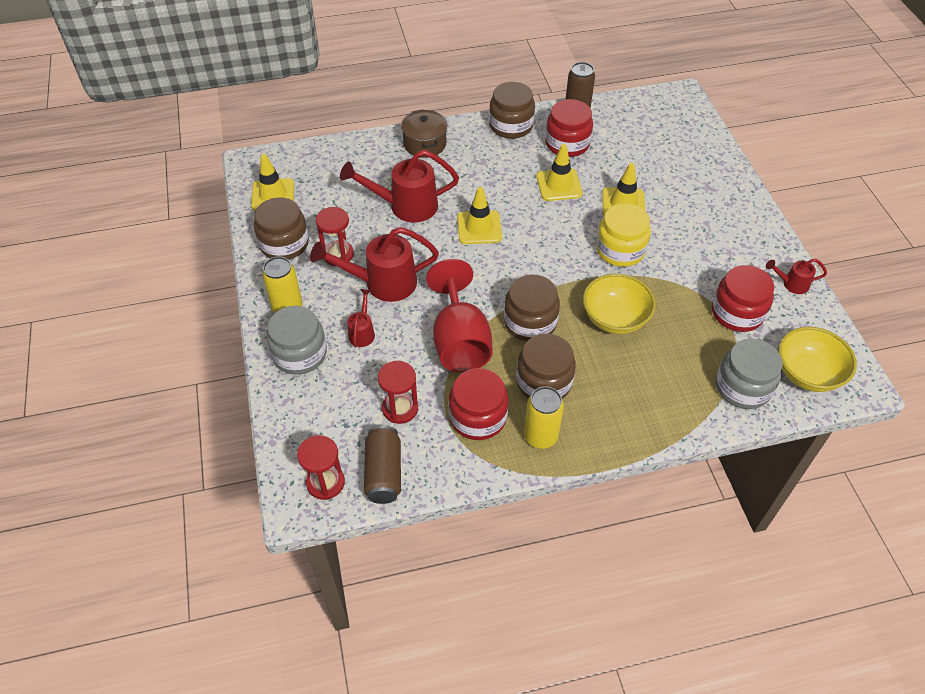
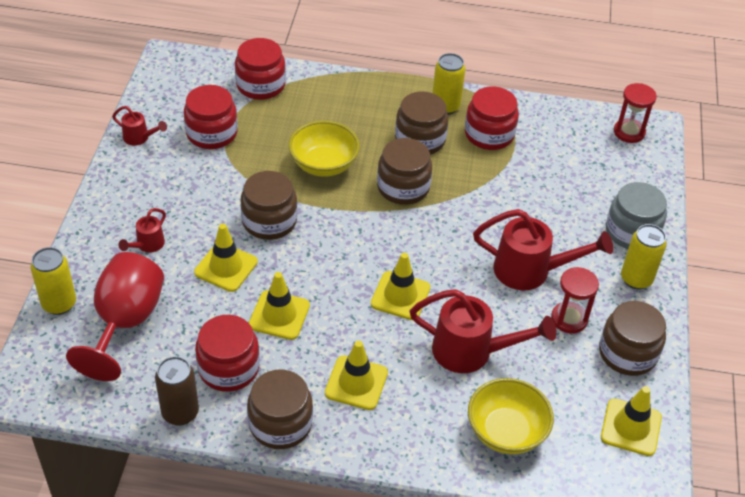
camera: 160 degrees left, 5 degrees down
red watering can [347,289,375,347] -> red watering can moved to [118,208,166,252]
brown can [364,425,401,504] -> none
red hourglass [378,361,418,424] -> none
brown pot [401,110,447,158] -> none
red goblet [426,259,493,372] -> red goblet moved to [66,252,164,381]
yellow jar [596,203,651,267] -> brown jar [240,171,297,240]
grey jar [716,338,783,409] -> red jar [235,38,286,100]
yellow bowl [778,327,857,392] -> yellow bowl moved to [468,378,554,454]
none -> yellow can [31,247,76,315]
none -> yellow traffic cone [325,341,388,410]

